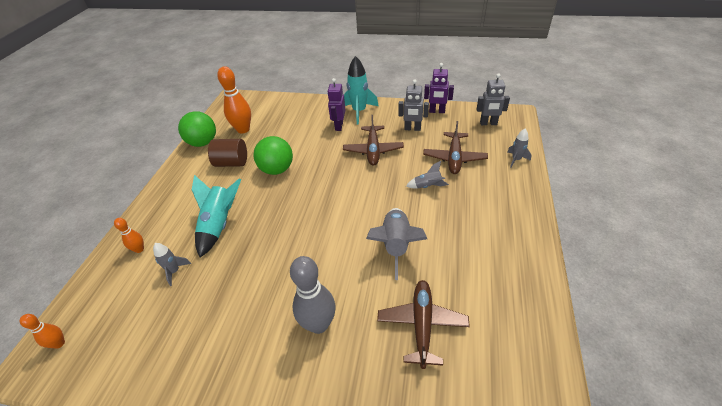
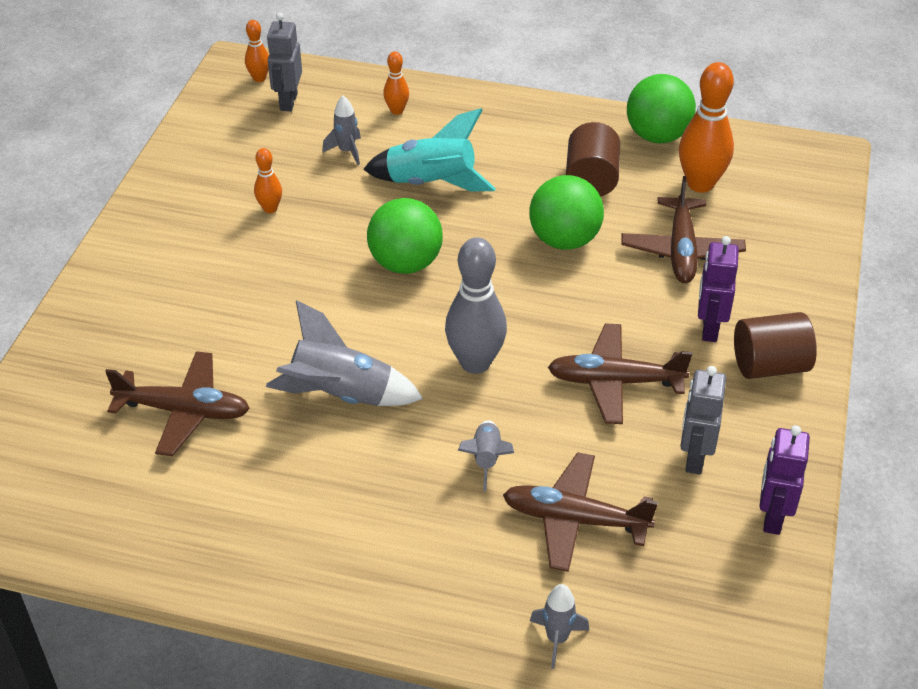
camera: 90 degrees right, 0 degrees up
grey bowling pin [290,256,335,334] -> grey bowling pin moved to [445,237,507,374]
purple robot [327,78,345,131] -> purple robot turned 90 degrees counterclockwise [698,236,739,342]
turquoise rocket [344,56,379,124] -> brown cylinder [734,312,817,379]
grey robot [477,74,510,125] -> grey robot moved to [267,13,302,111]
none -> orange bowling pin [254,148,282,213]
none -> green ball [367,198,443,274]
none -> brown plane [621,176,746,283]

